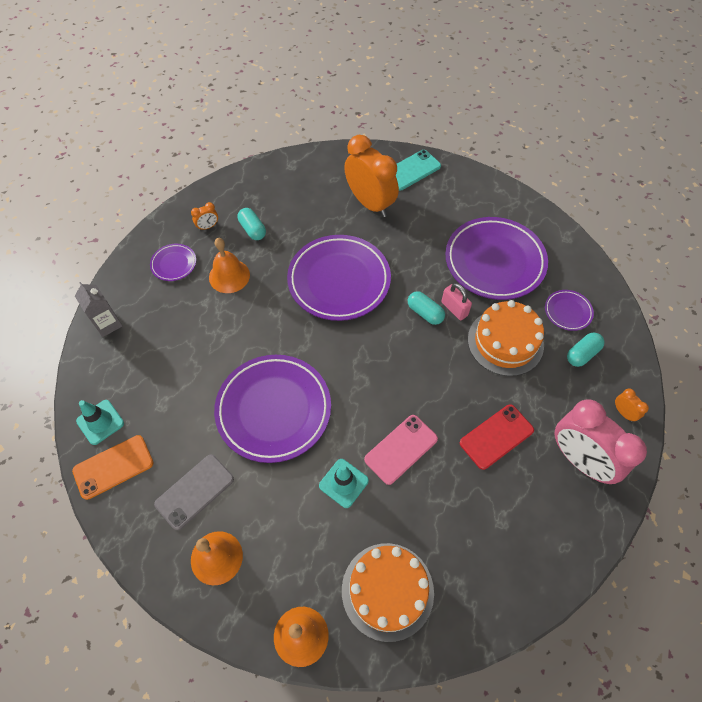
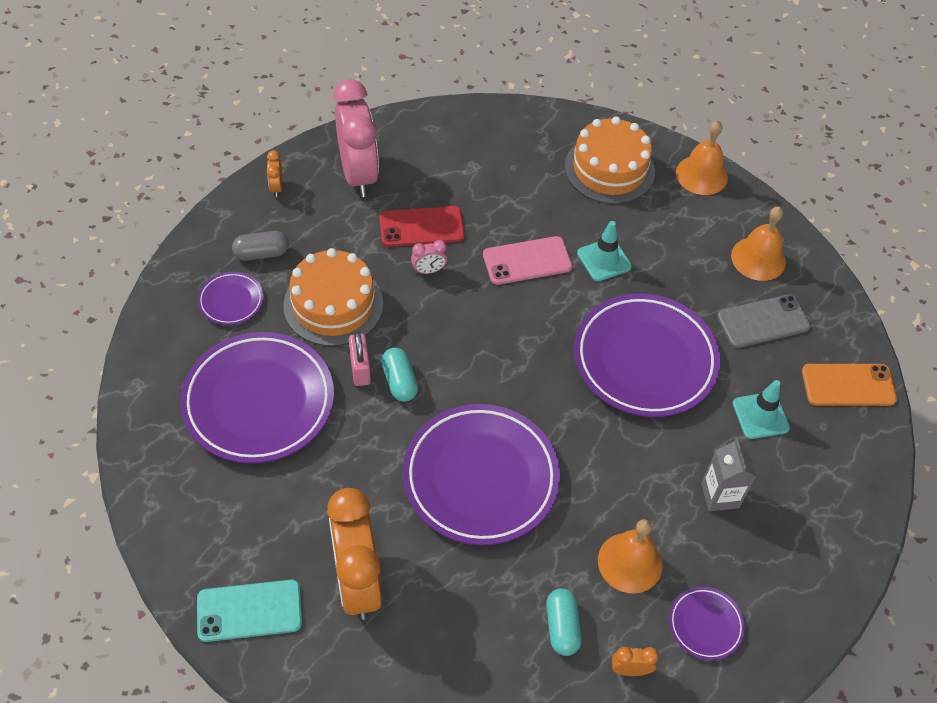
camera: 155 degrees left, 5 degrees down
grey carton [75,282,123,337] -> grey carton moved to [701,438,757,511]
turquoise traffic cone [76,400,124,445] -> turquoise traffic cone moved to [733,380,790,439]
turquoise capsule [567,332,605,367] -> grey capsule [232,231,289,261]
none -> pink clock [411,240,447,274]

